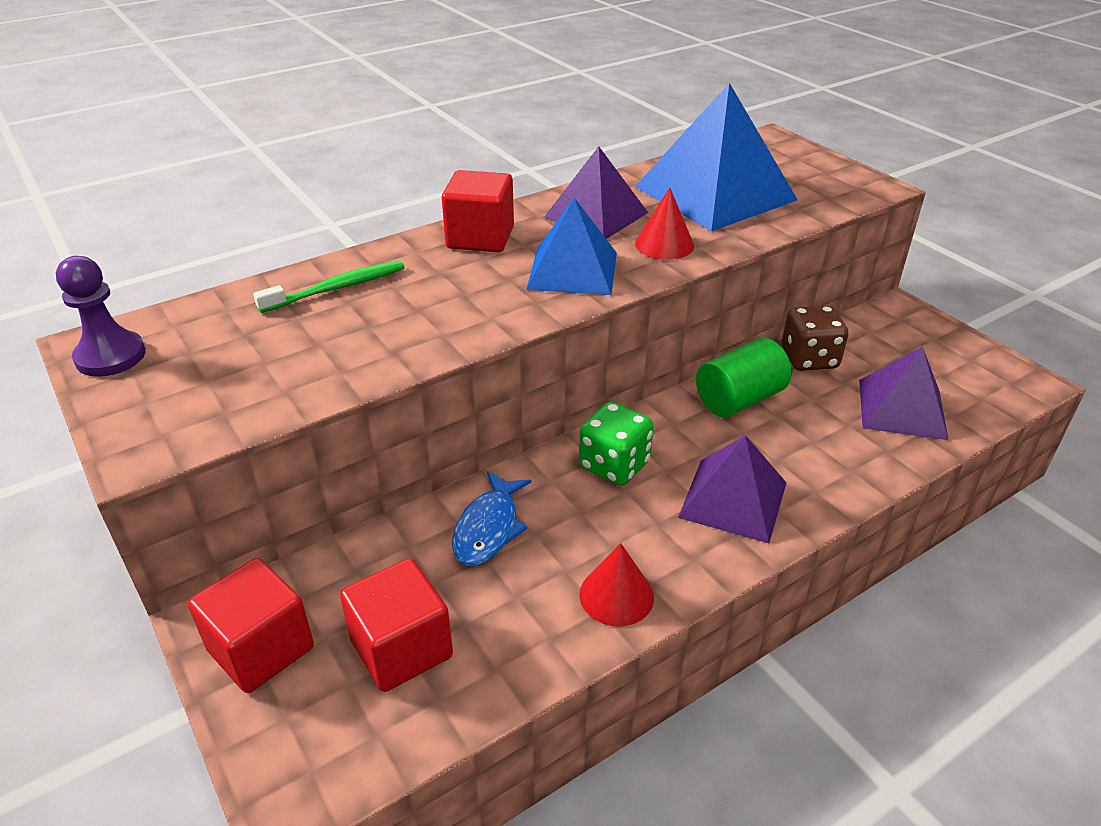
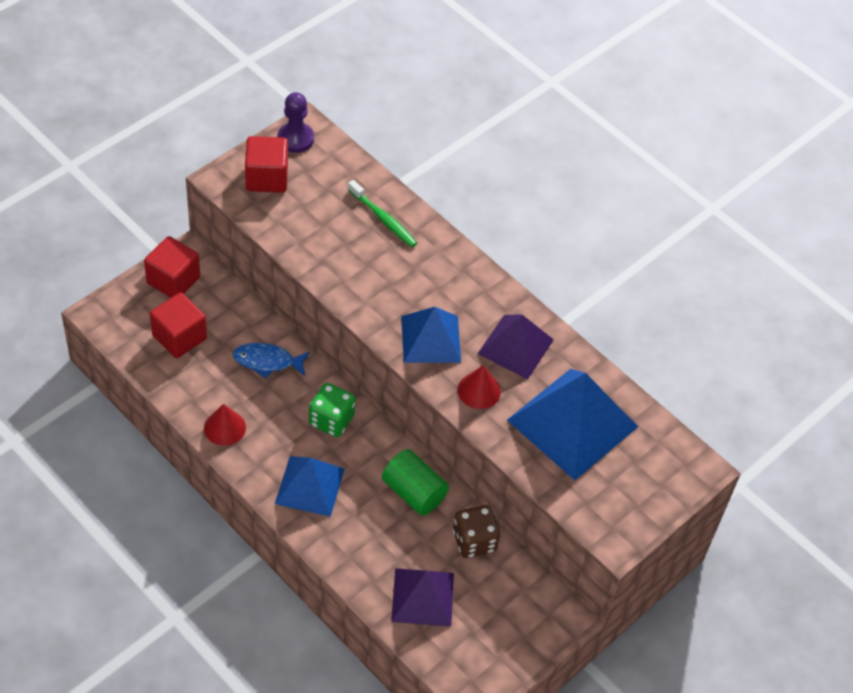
camera: 75 degrees right, 15 degrees up
red cube [442,170,514,252] -> red cube moved to [245,136,288,193]
purple pyramid [678,435,787,543] -> blue pyramid [275,456,345,517]

